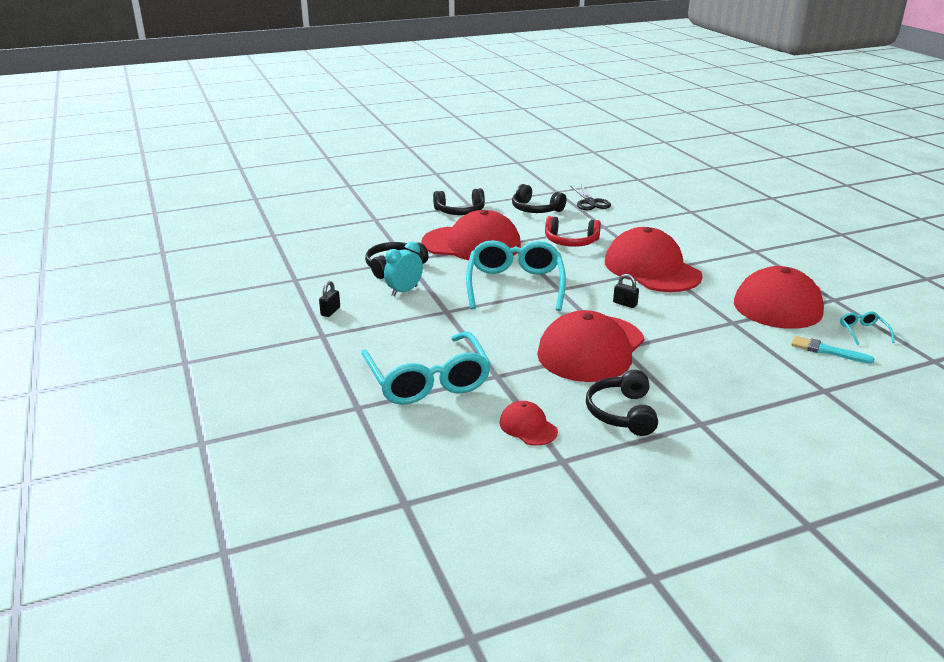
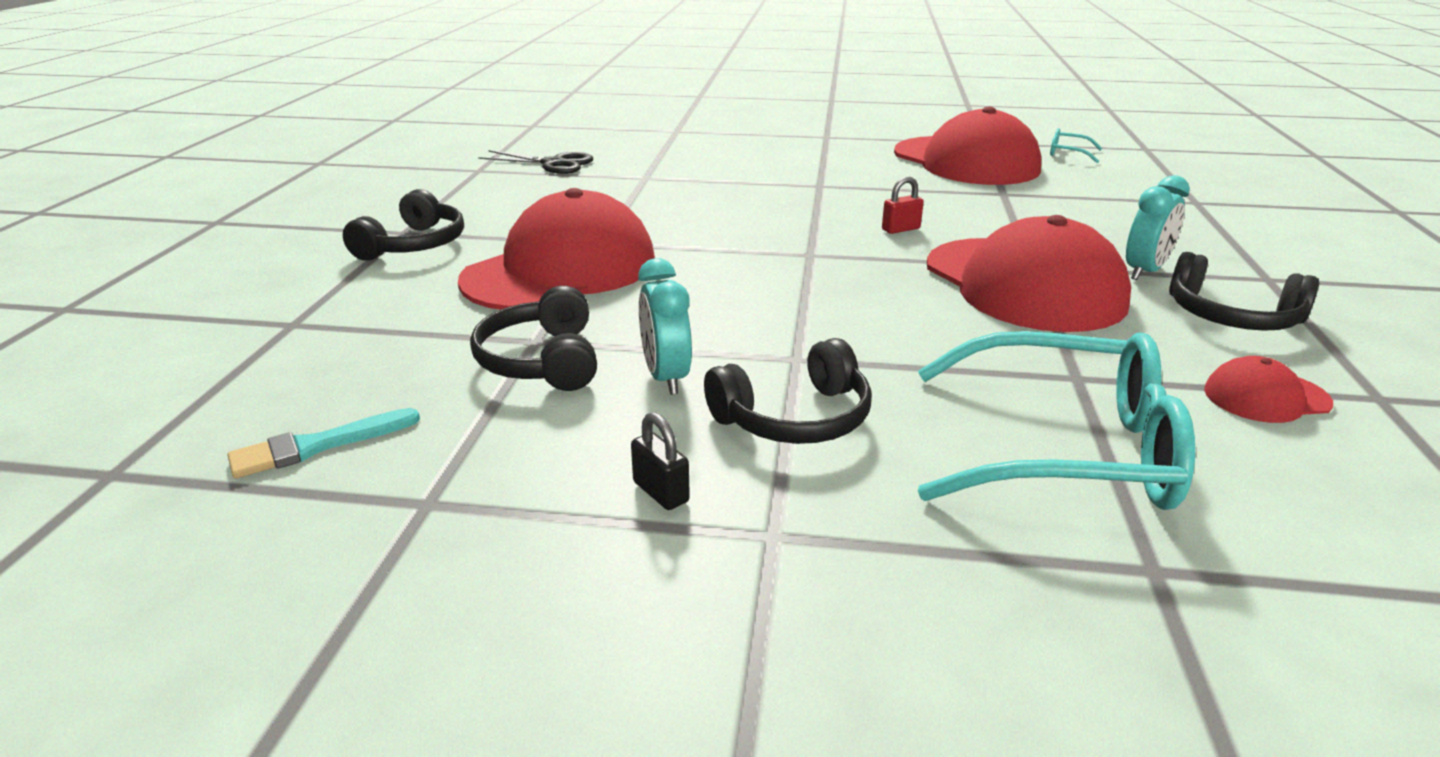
camera: 60 degrees left, 0 degrees up
turquoise glasses [466,240,566,311] -> none
black headphones [512,184,566,213] -> black headphones moved to [704,338,872,444]
red headphones [545,216,601,247] -> none
red cap [605,227,702,292] -> none
black padlock [613,274,639,308] -> red padlock [882,176,924,234]
turquoise brush [791,336,874,364] -> turquoise brush moved to [228,408,420,479]
none -> turquoise clock [1126,175,1190,280]

